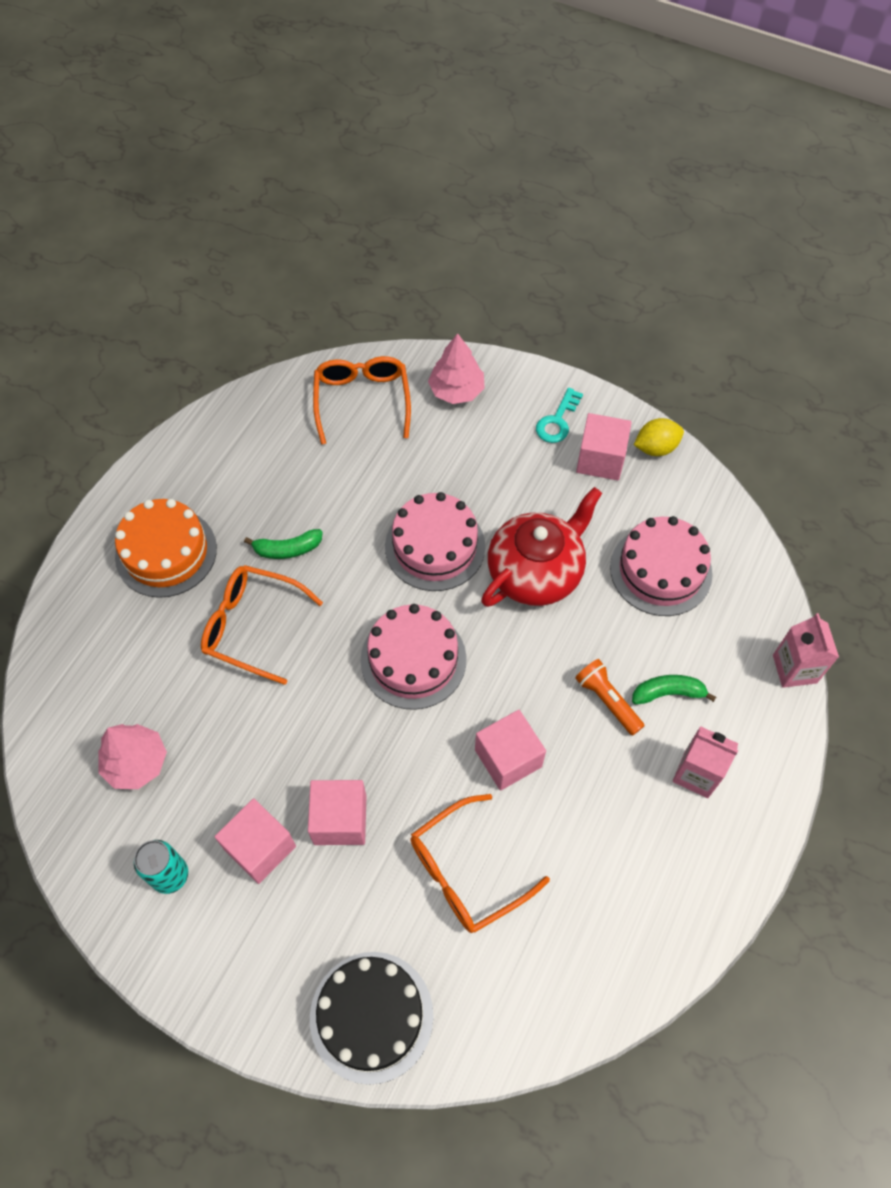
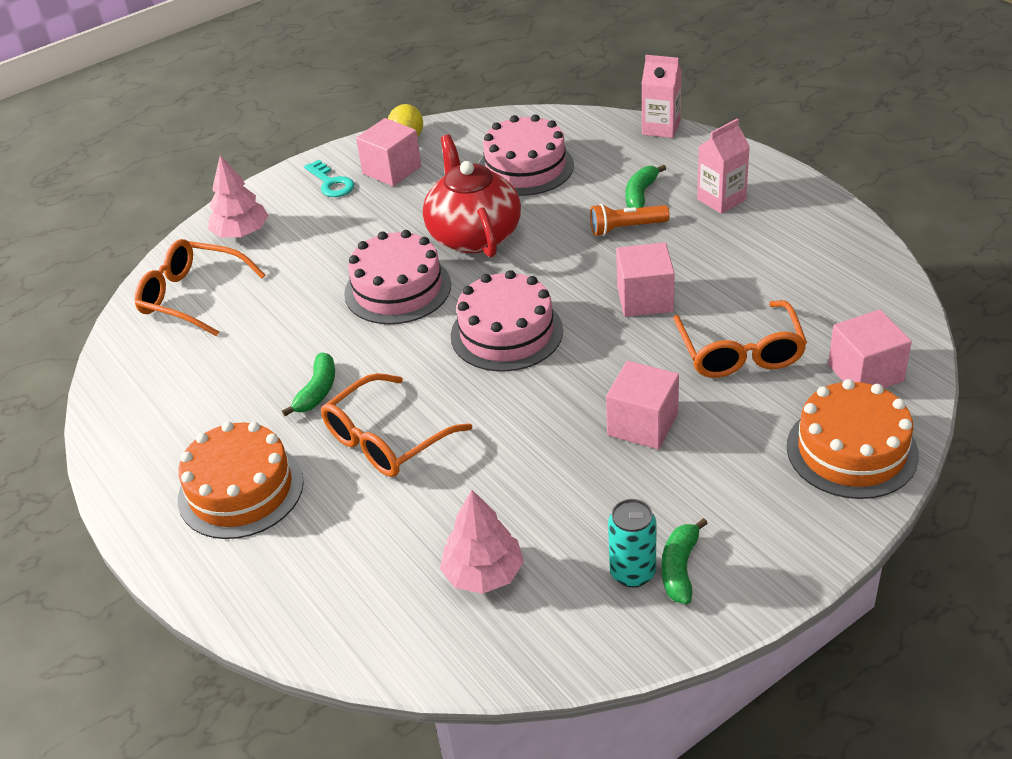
camera: 60 degrees left, 20 degrees down
pink cube [215,798,296,884] -> pink cube moved to [828,309,912,388]
black cake [310,952,433,1085] -> orange cake [787,379,919,499]
none -> green banana [662,518,708,604]

